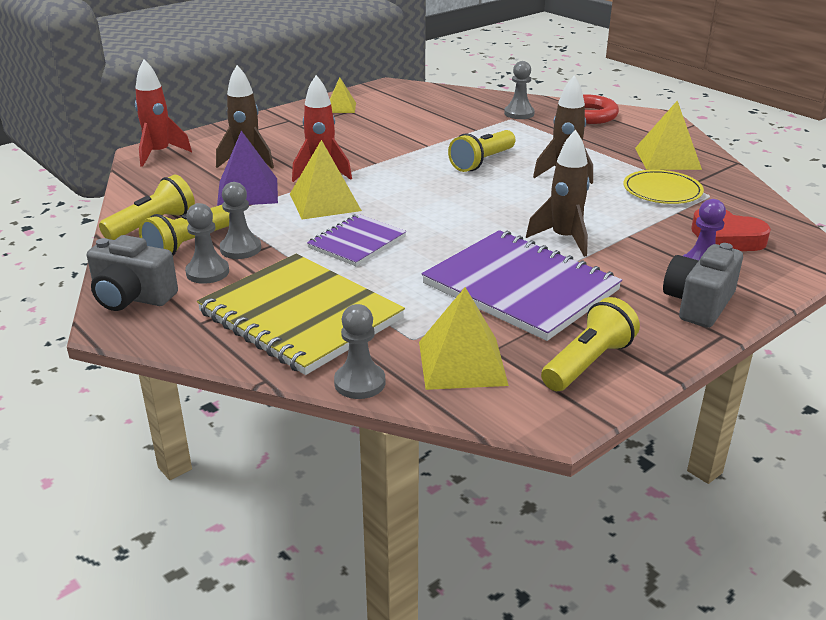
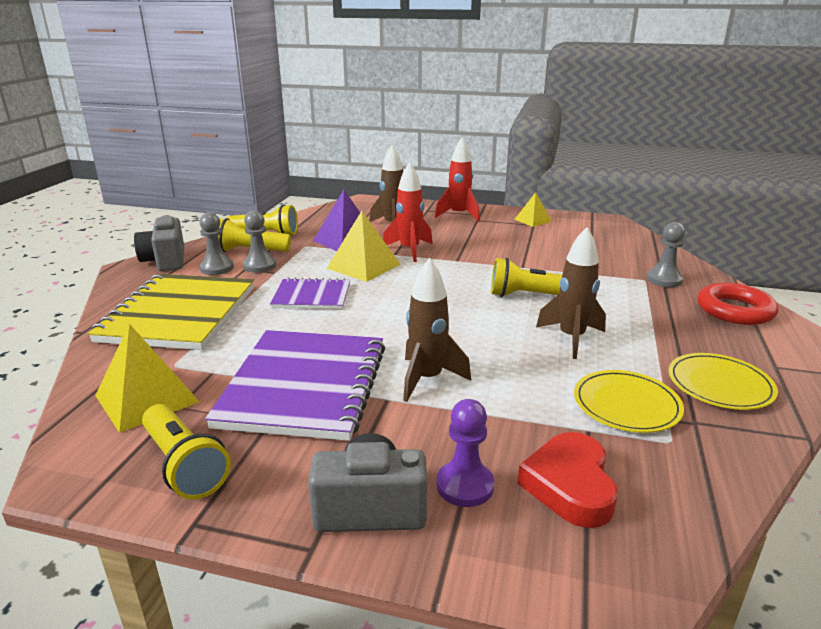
camera: 55 degrees right, 5 degrees down
red rocket [135,60,192,167] -> red rocket moved to [435,138,480,222]
grey pawn [334,304,385,399] -> none
yellow flashlight [541,297,640,391] -> yellow flashlight turned 45 degrees clockwise [142,404,231,500]
yellow pyramid [635,101,702,170] -> yellow plate [669,353,778,410]

